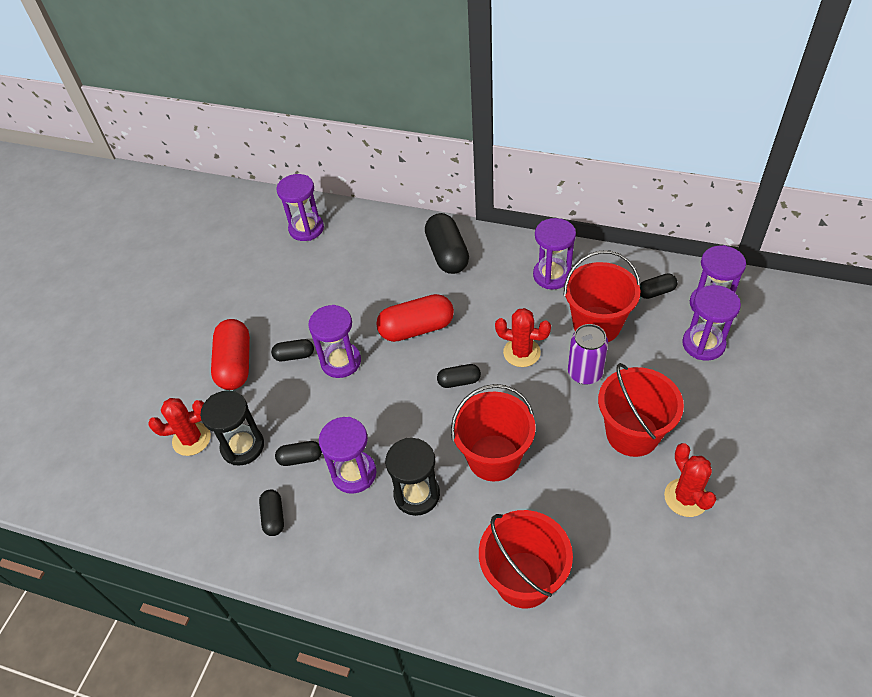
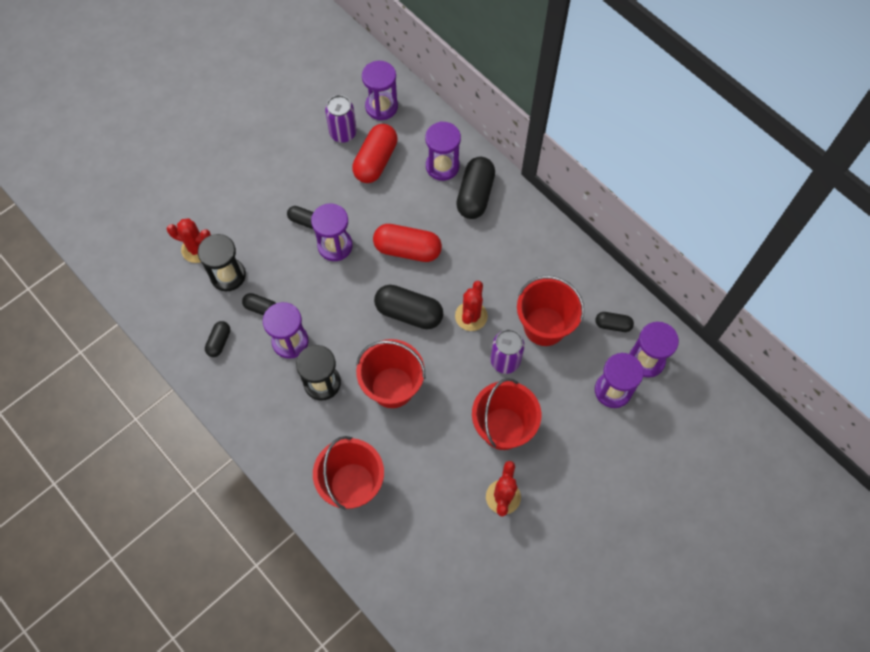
camera: 25 degrees right, 15 degrees up
red capsule [211,319,250,390] -> red capsule moved to [352,124,398,183]
black capsule [437,364,481,388] -> black capsule [374,285,443,329], size x1.87
red cactus [495,308,551,367] -> red cactus turned 60 degrees clockwise [455,281,488,331]
purple hourglass [533,218,576,289] -> purple hourglass moved to [425,121,461,181]
none -> purple can [325,95,357,143]

